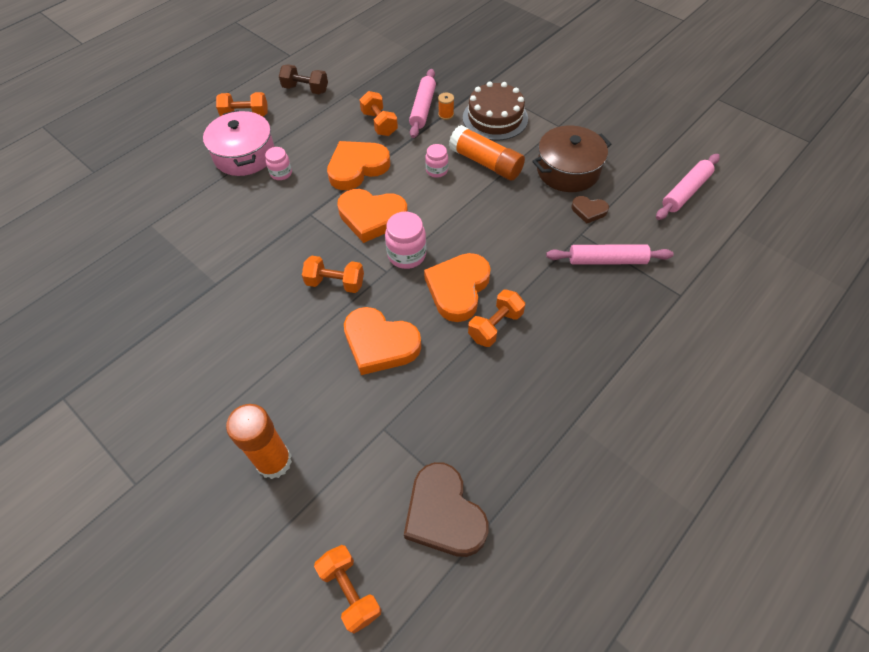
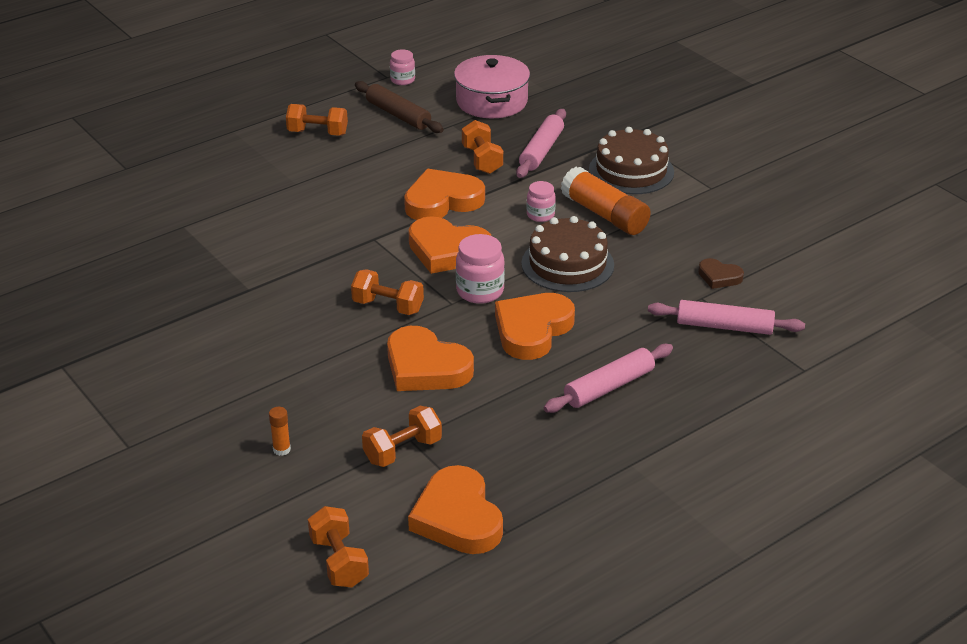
camera: 10 degrees right, 20 degrees down
pink pot [203,110,274,176] -> pink pot moved to [454,55,530,118]
orange glue stick [226,404,292,479] -> orange glue stick [269,407,291,456], size x0.44
pink jar [265,147,292,180] -> pink jar moved to [390,49,415,85]
brown dumbbell [279,64,328,94] -> brown rolling pin [355,81,444,133]
brown heart [404,462,489,557] -> orange heart [408,465,503,554]
orange spool [438,92,454,120] -> none
orange dumbbell [468,289,525,347] -> orange dumbbell moved to [362,406,442,467]
brown pot [532,126,611,192] -> none
pink rolling pin [656,154,720,220] -> pink rolling pin moved to [544,344,673,413]
none -> brown cake [521,216,614,292]

